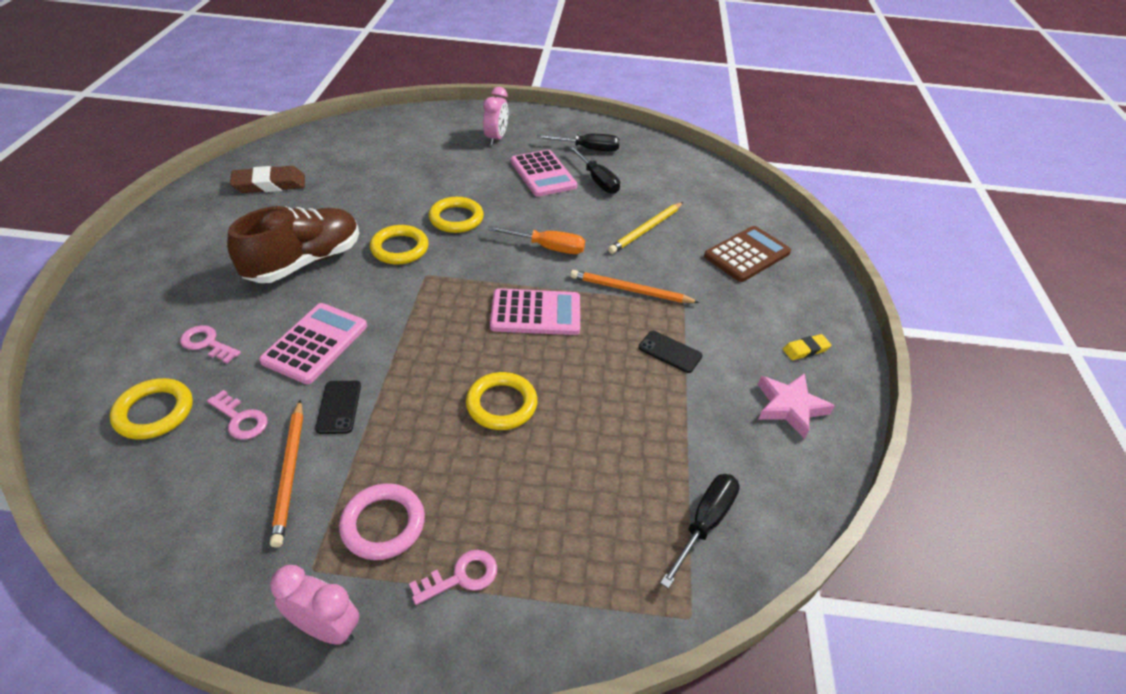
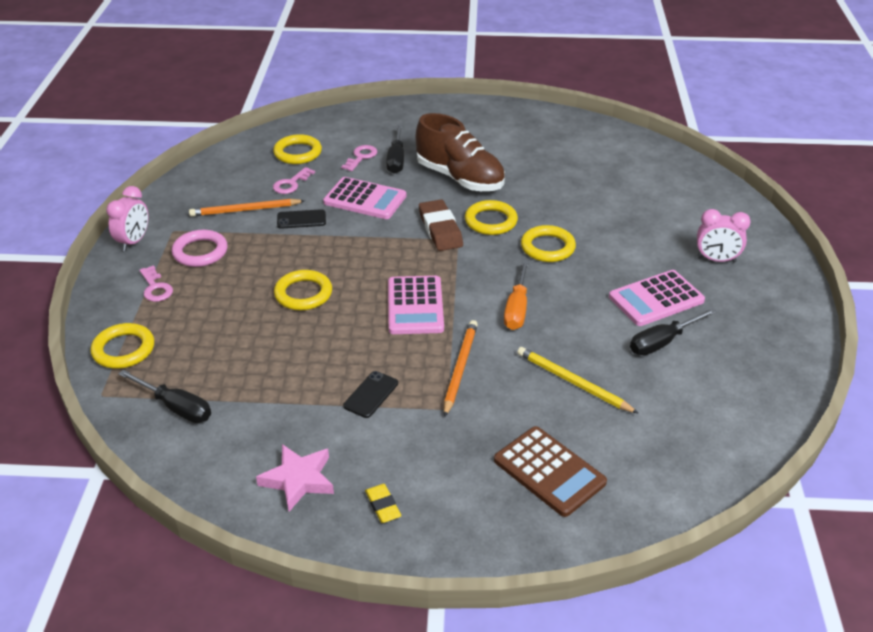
camera: 90 degrees right, 5 degrees down
brown eraser [230,166,305,193] -> brown eraser moved to [419,199,463,251]
black screwdriver [537,134,620,152] -> black screwdriver moved to [386,124,404,174]
none -> yellow ring [90,323,154,369]

